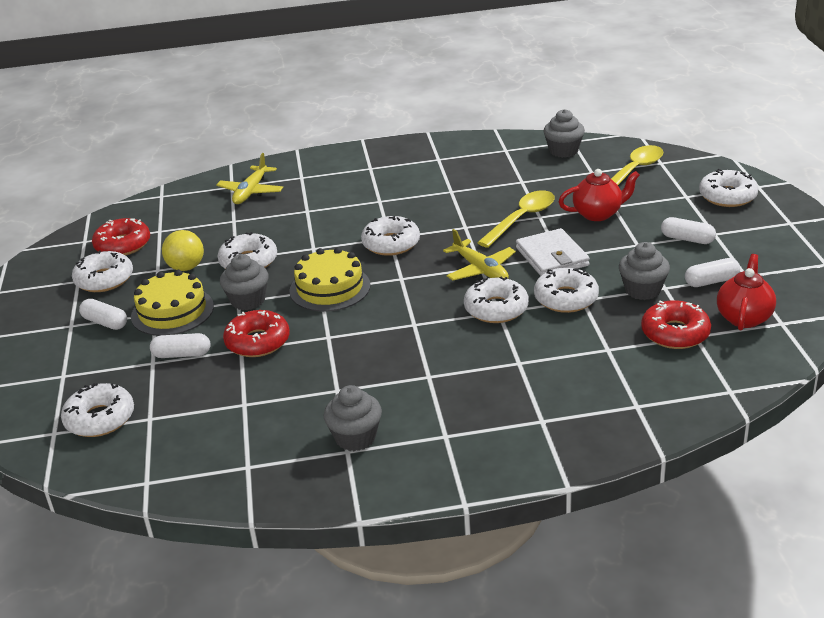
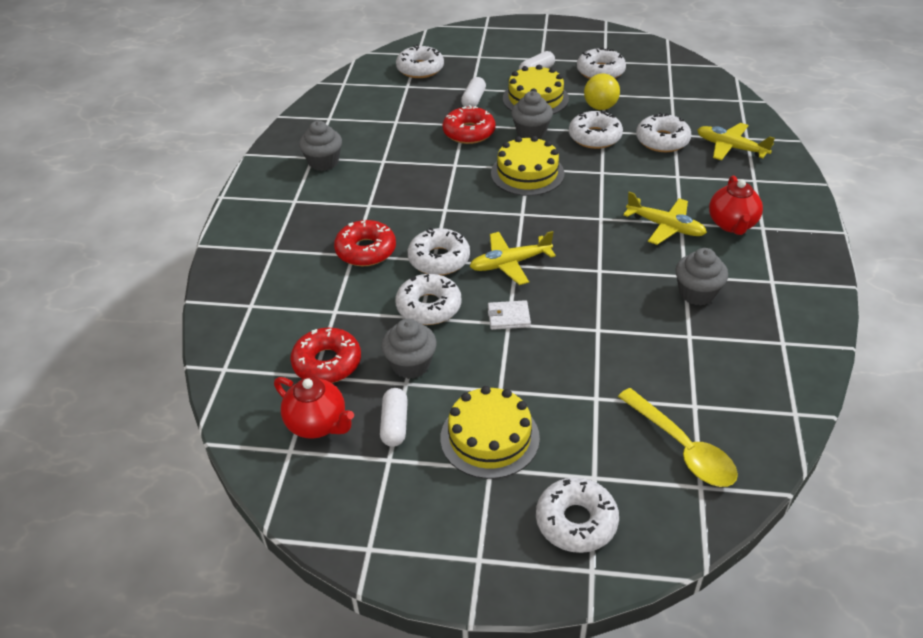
camera: 105 degrees right, 10 degrees up
red donut [92,218,150,255] -> red donut moved to [334,220,396,266]
white donut [361,216,420,256] -> white donut moved to [636,113,692,152]
yellow spoon [477,190,555,248] -> none
white wallet [516,228,590,276] -> white wallet [488,300,531,330], size x0.58
grey cupcake [544,109,585,158] -> grey cupcake moved to [675,248,728,306]
red teapot [559,169,640,221] -> red teapot moved to [709,175,763,235]
white capsule [661,217,716,244] -> yellow cake [440,386,540,479]
none -> yellow plane [623,192,707,245]

